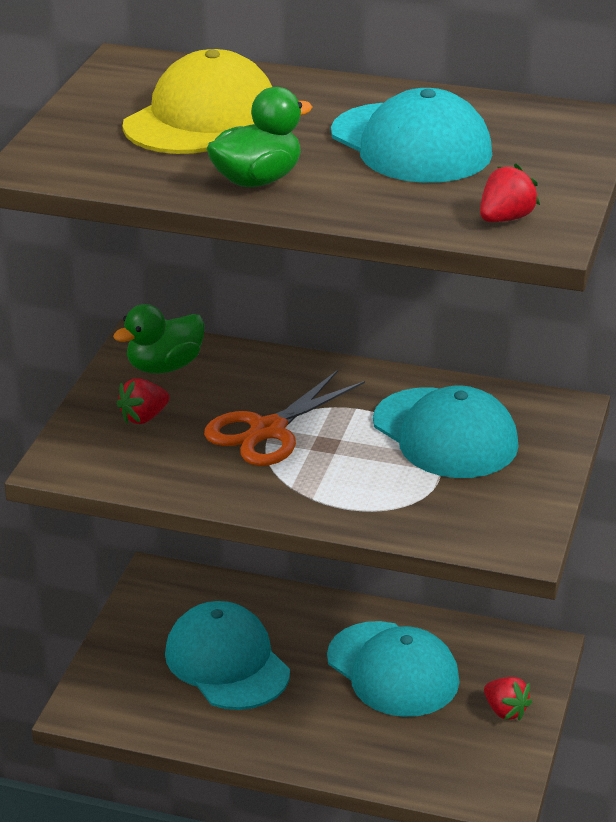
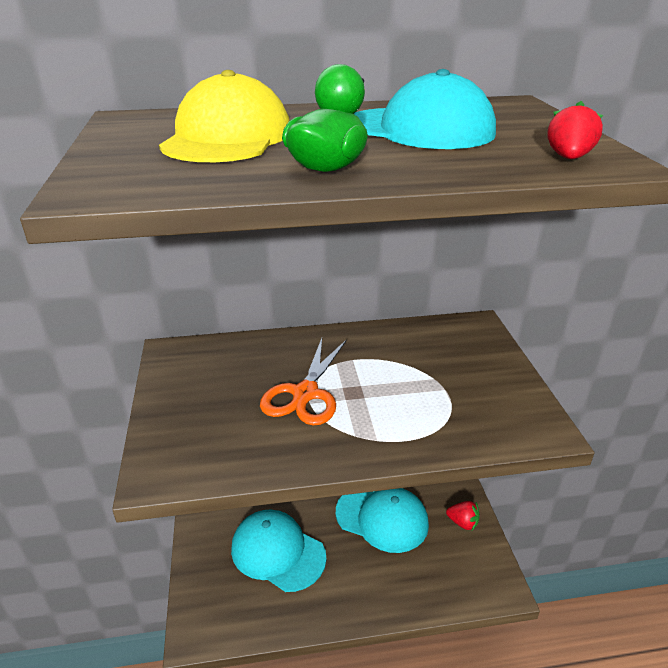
camera: 25 degrees left, 0 degrees up
green duck [113,304,205,374] -> none
red strawberry [117,378,170,424] -> none
turquoise cap [373,385,519,478] -> none

